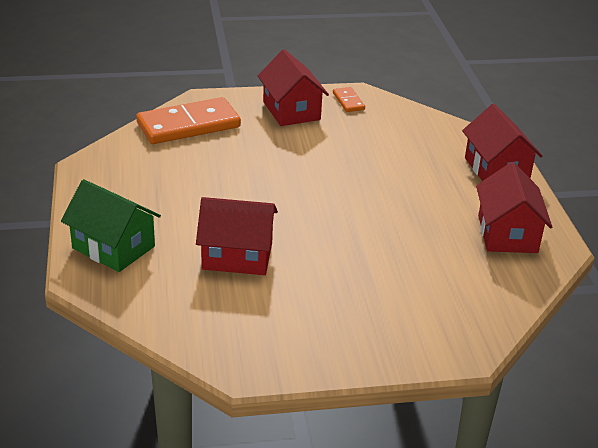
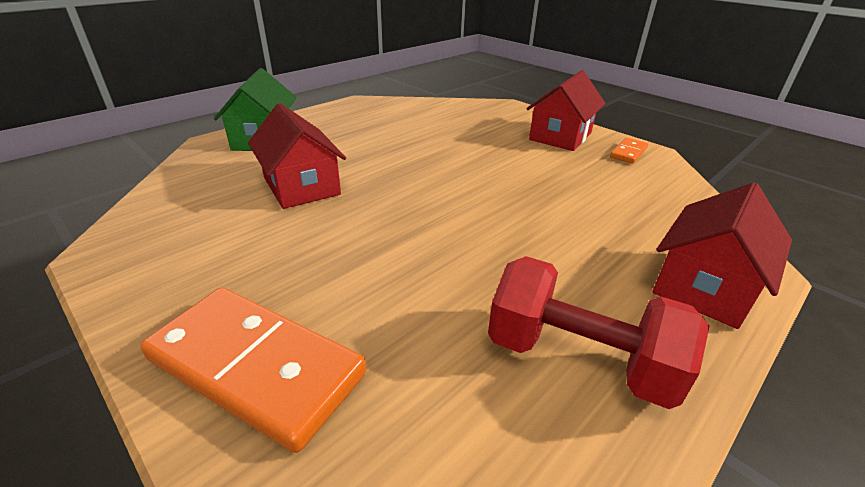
camera: 55 degrees right, 0 degrees up
orange domino [136,97,241,144] -> orange domino moved to [140,287,366,453]
red house [476,162,552,253] -> red dumbbell [488,256,709,409]

